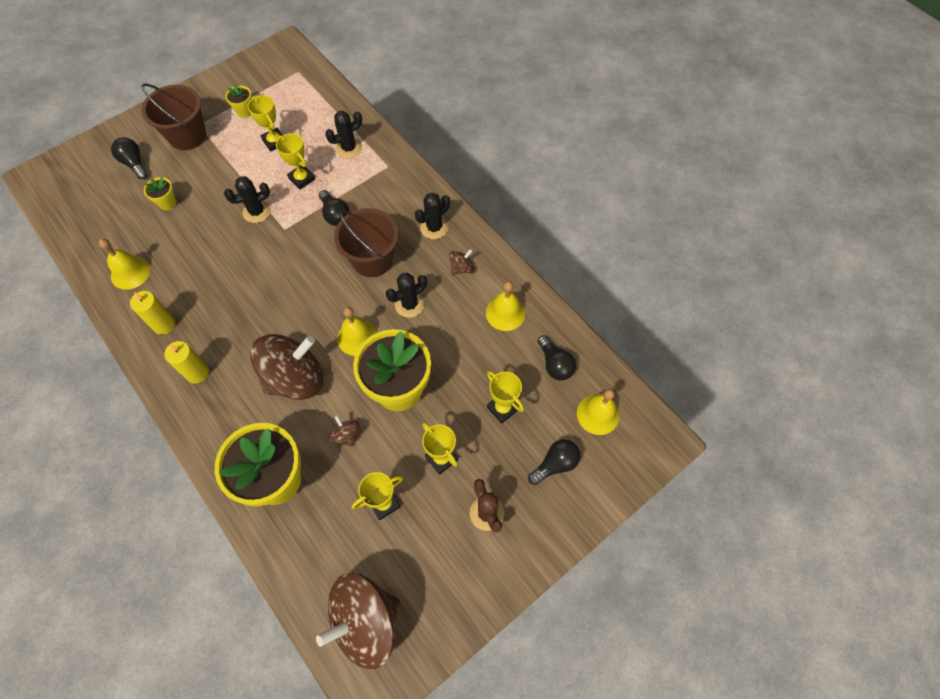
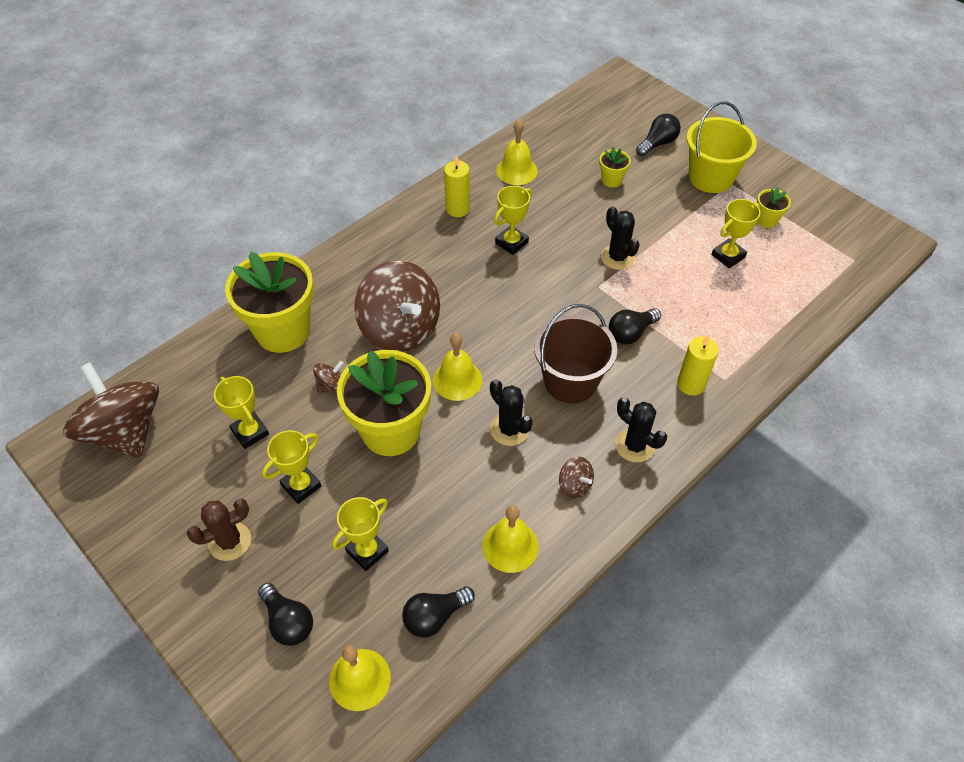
camera: 85 degrees right, 10 degrees down
brown bucket [141,83,206,150] -> yellow bucket [687,102,757,193]
yellow candle [164,341,209,384] -> yellow candle moved to [677,335,719,396]
yellow trophy [276,133,315,190] -> yellow trophy moved to [494,186,532,255]
black cactus [325,111,362,159] -> none

